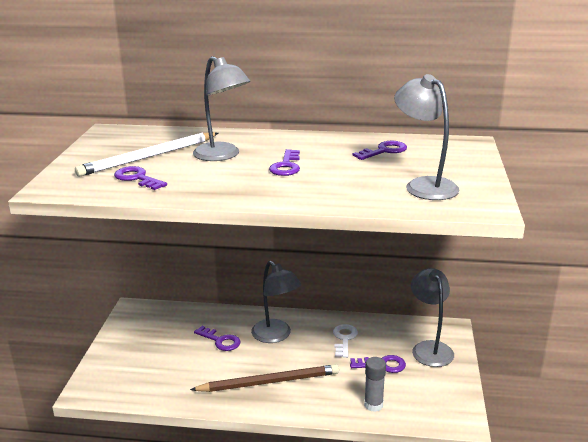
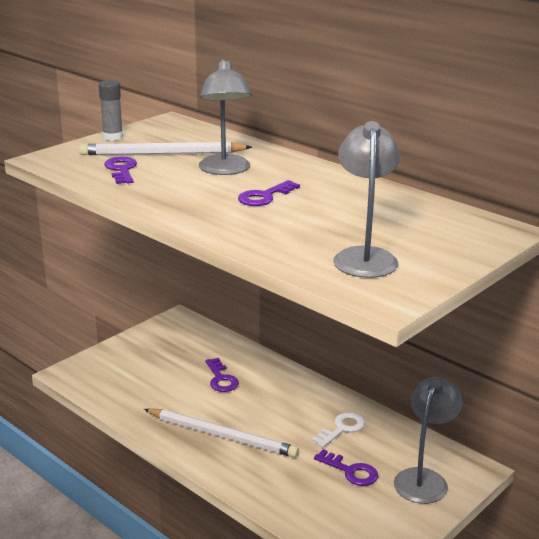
camera: 35 degrees right, 0 degrees up
brown pencil [190,364,339,392] -> white pencil [144,408,299,458]
grey lamp [251,261,302,343] -> none
purple key [353,141,407,160] -> none
grey glue stick [364,357,386,412] -> grey glue stick moved to [99,80,123,141]

